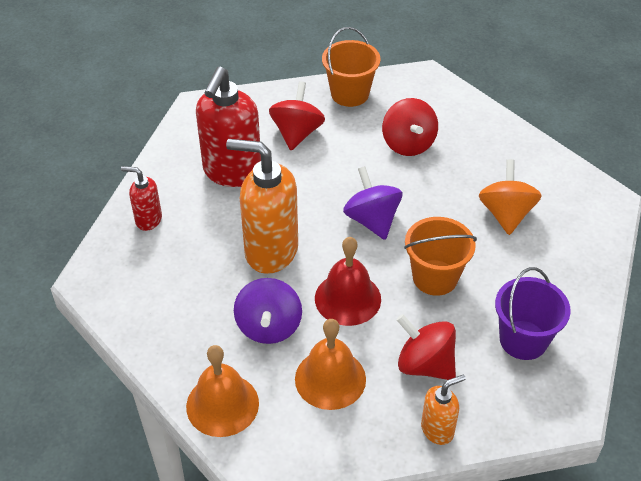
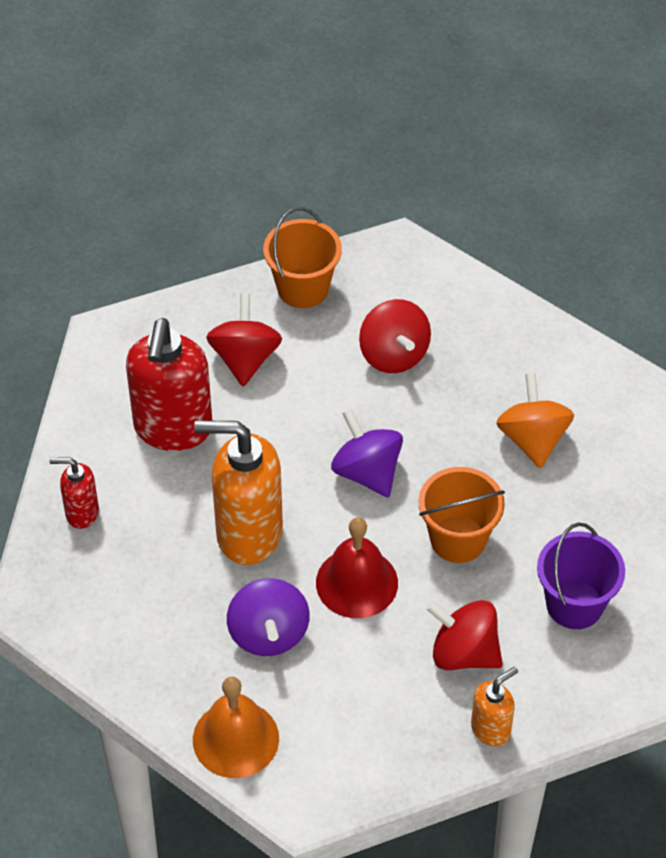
camera: 10 degrees left, 5 degrees up
orange bell [295,319,366,410] -> none

